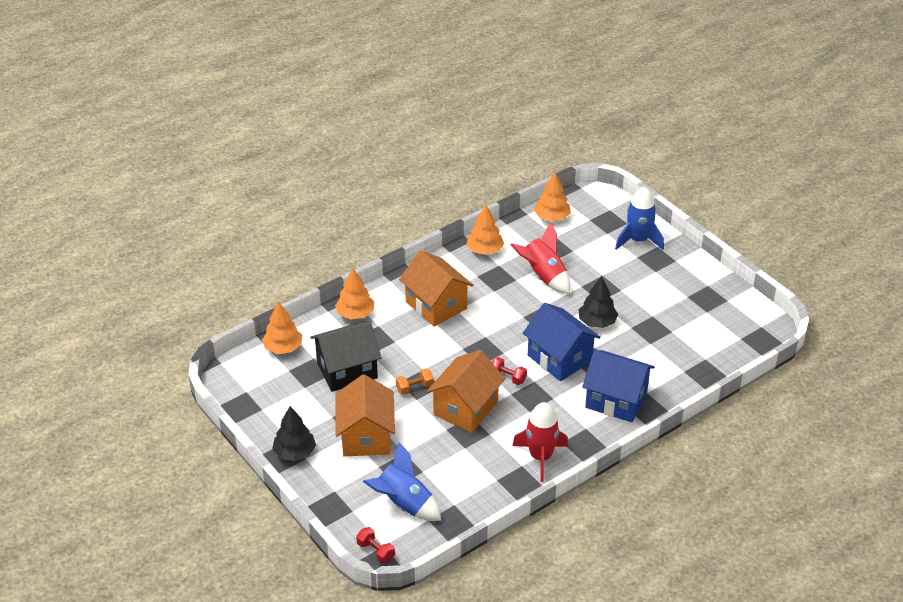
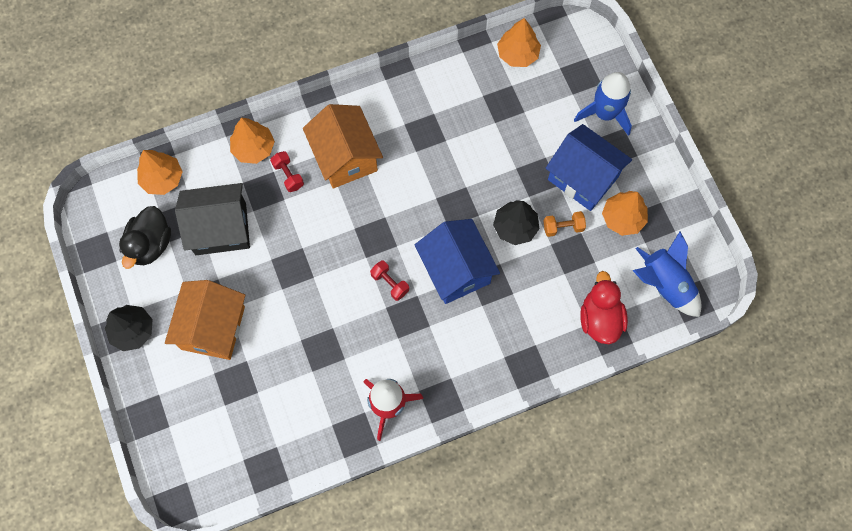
camera: 15 degrees right, 30 degrees up
red dumbbell [356,527,395,564] -> red dumbbell moved to [270,151,304,192]
blue rocket [363,441,441,521] -> blue rocket moved to [632,232,701,317]
orange dumbbell [396,368,434,395] -> orange dumbbell moved to [544,211,586,237]
orange house [427,350,505,433] -> none
orange tree [467,205,504,255] -> orange tree moved to [602,191,648,236]
red rocket [510,222,570,294] -> none
blue house [582,350,655,422] -> blue house moved to [546,124,632,211]
none -> black duck [119,206,171,269]
none -> red duck [580,271,628,344]

